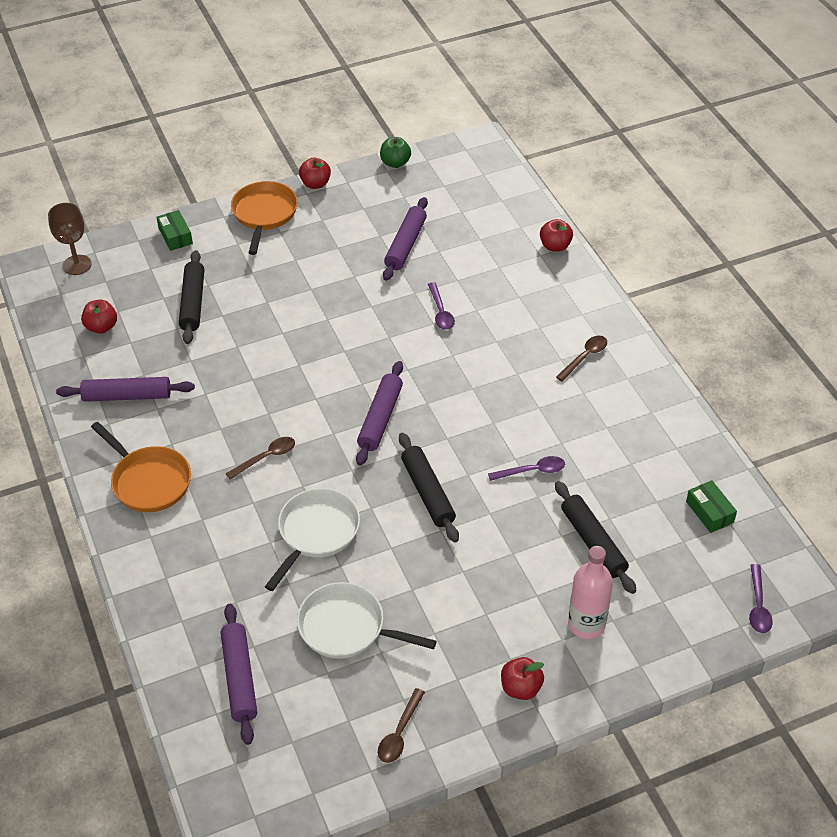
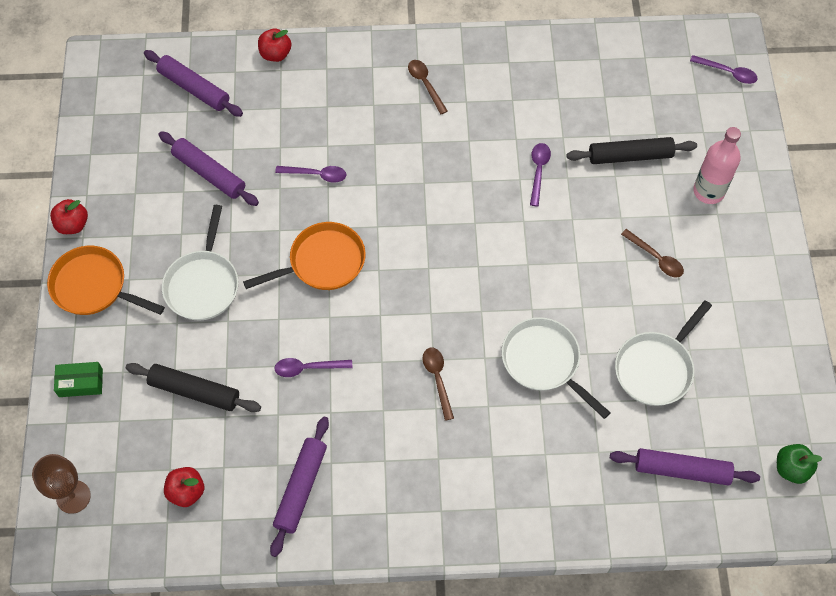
camera: 70 degrees left, 15 degrees up
orange pan [91,422,191,512] -> orange pan moved to [243,222,366,290]
purple rolling pin [356,361,403,466] -> purple rolling pin moved to [144,50,243,117]
brown spoon [378,688,425,763] -> brown spoon moved to [621,229,684,278]
green apple [380,137,411,168] -> green apple moved to [777,444,823,484]
black rolling pin [399,433,459,542] -> none
red apple [501,657,544,700] -> none
green box [686,480,737,533] -> none
none -> white pan [162,205,239,320]
none -> purple spoon [274,358,352,377]

